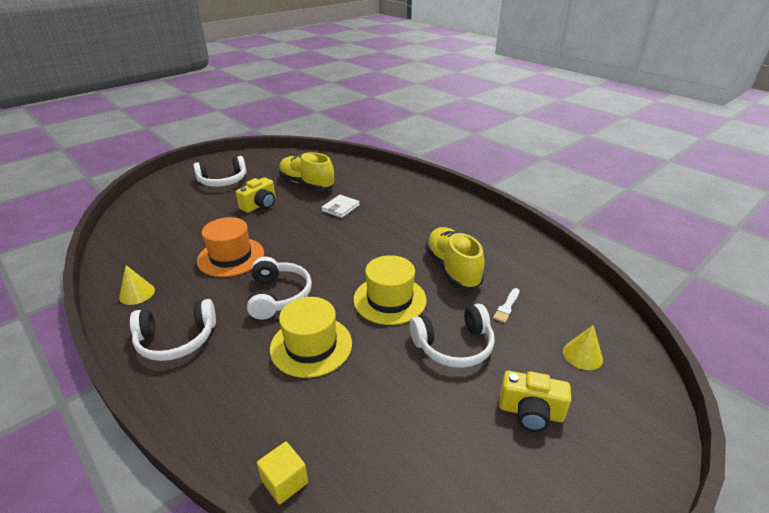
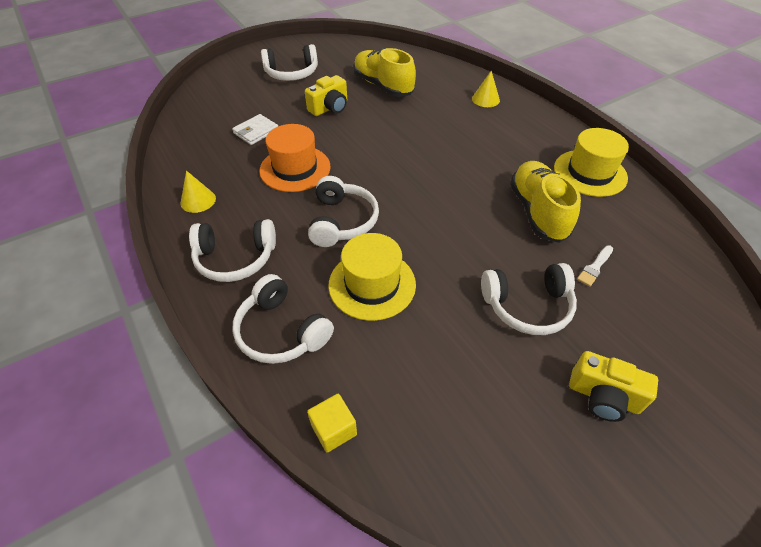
camera: 10 degrees right, 15 degrees up
white wallet [321,195,360,218] -> white wallet moved to [232,114,278,145]
yellow hat [353,255,427,325] -> yellow hat moved to [554,128,629,197]
yellow cone [563,325,603,370] -> yellow cone moved to [472,71,500,107]
none -> white headphones [232,274,334,364]

